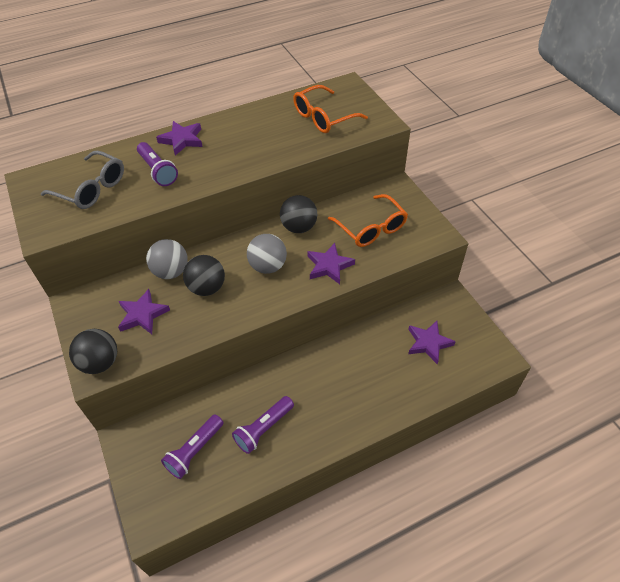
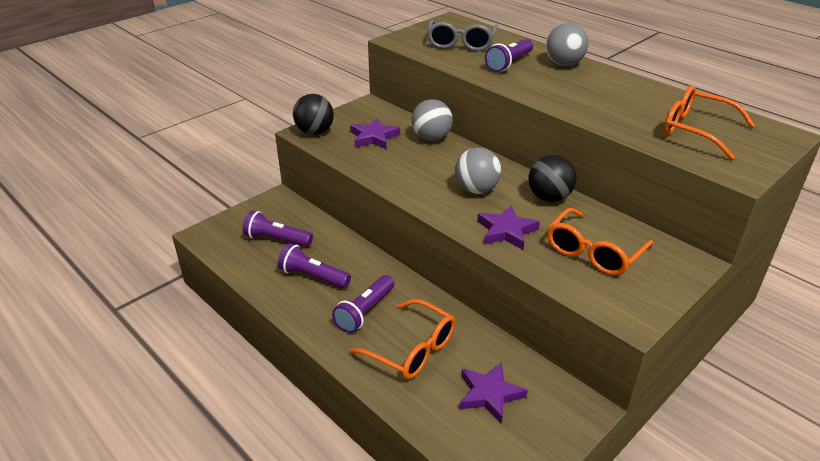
camera: 70 degrees right, 15 degrees down
purple star [156,121,203,155] -> grey ball [546,23,588,66]
black ball [183,255,225,296] -> none
none -> purple flashlight [332,275,394,333]
none -> orange glasses [349,299,455,379]

